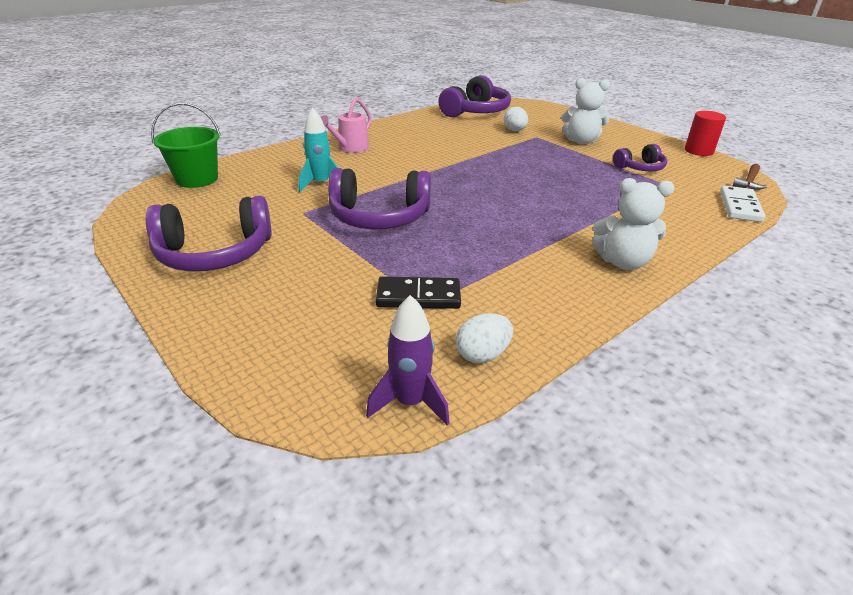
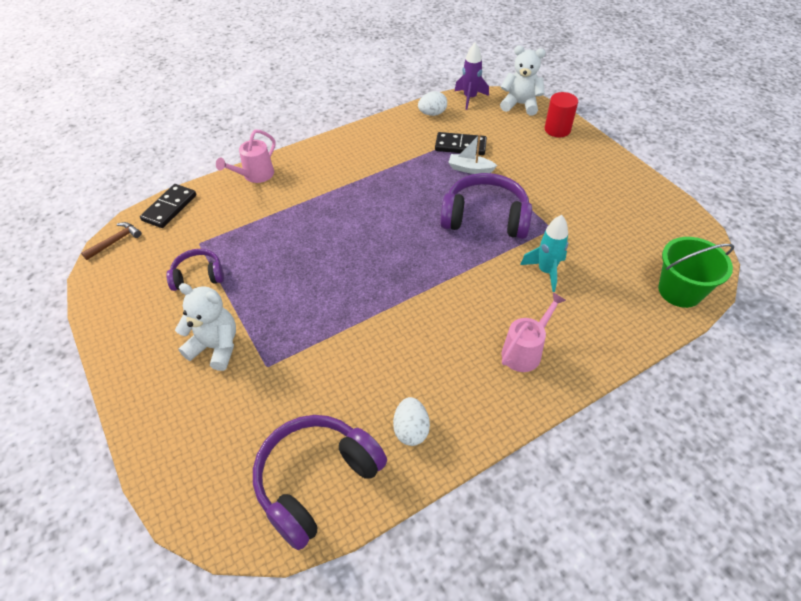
camera: 170 degrees left, 15 degrees up
purple headphones [146,196,272,272] -> none
white egg [504,107,528,131] -> white egg moved to [393,397,430,446]
white teddy bear [592,178,675,270] -> white teddy bear moved to [500,45,546,115]
red cylinder [685,111,726,156] -> red cylinder moved to [545,92,578,137]
white domino [720,185,765,222] -> black domino [140,184,196,228]
none -> pink watering can [216,130,276,183]
none -> white boat [448,134,497,174]

